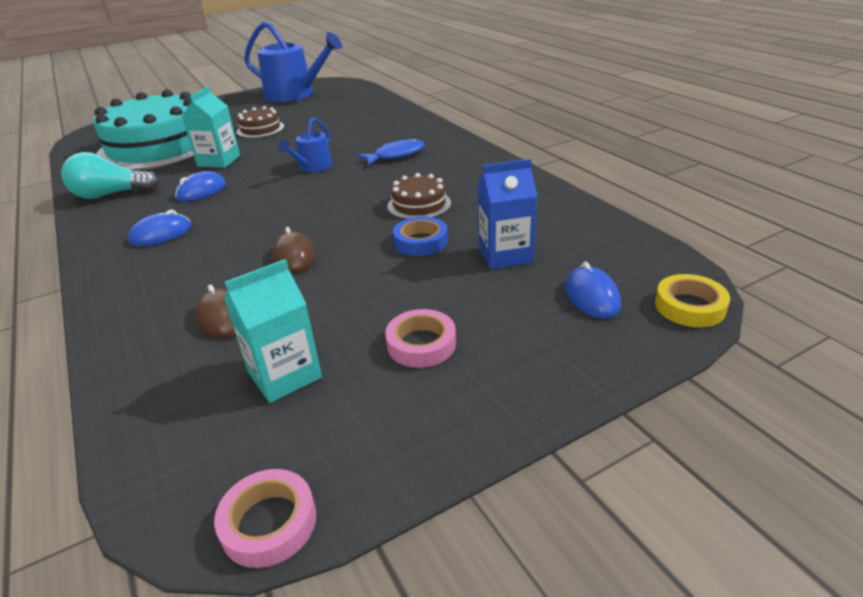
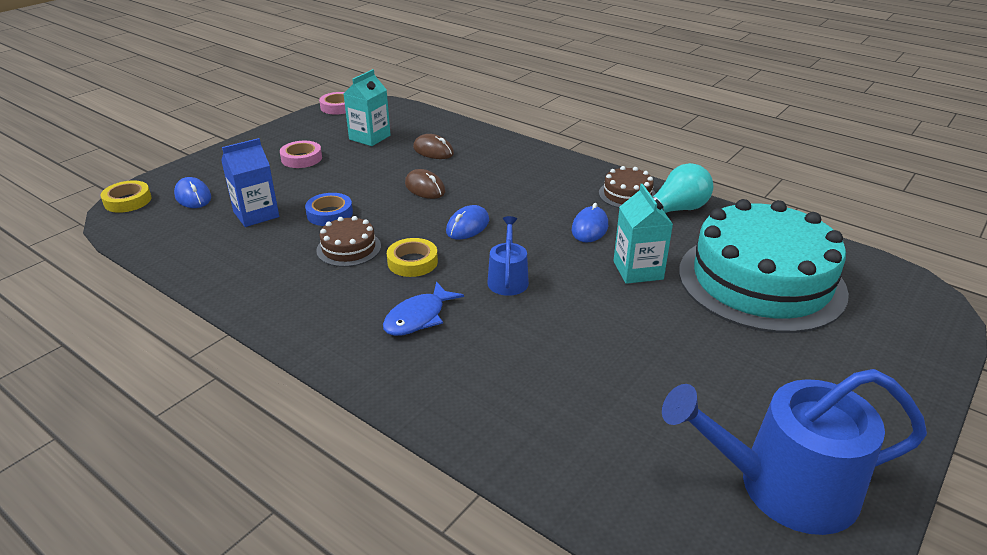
camera: 155 degrees right, 0 degrees up
blue mouse [128,210,191,246] -> blue mouse moved to [446,205,489,239]
brown cake [237,106,284,138] -> brown cake moved to [599,166,656,208]
none -> yellow tape [387,238,438,277]

